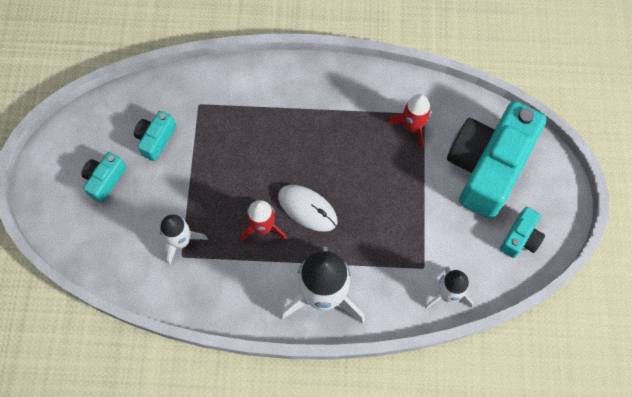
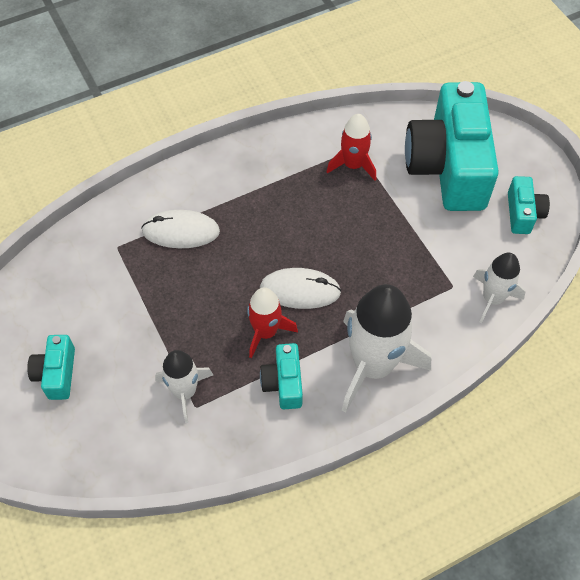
camera: 30 degrees left, 10 degrees down
turquoise camera [134,111,176,161] -> turquoise camera moved to [260,343,303,409]
none -> white mouse [141,210,220,248]

